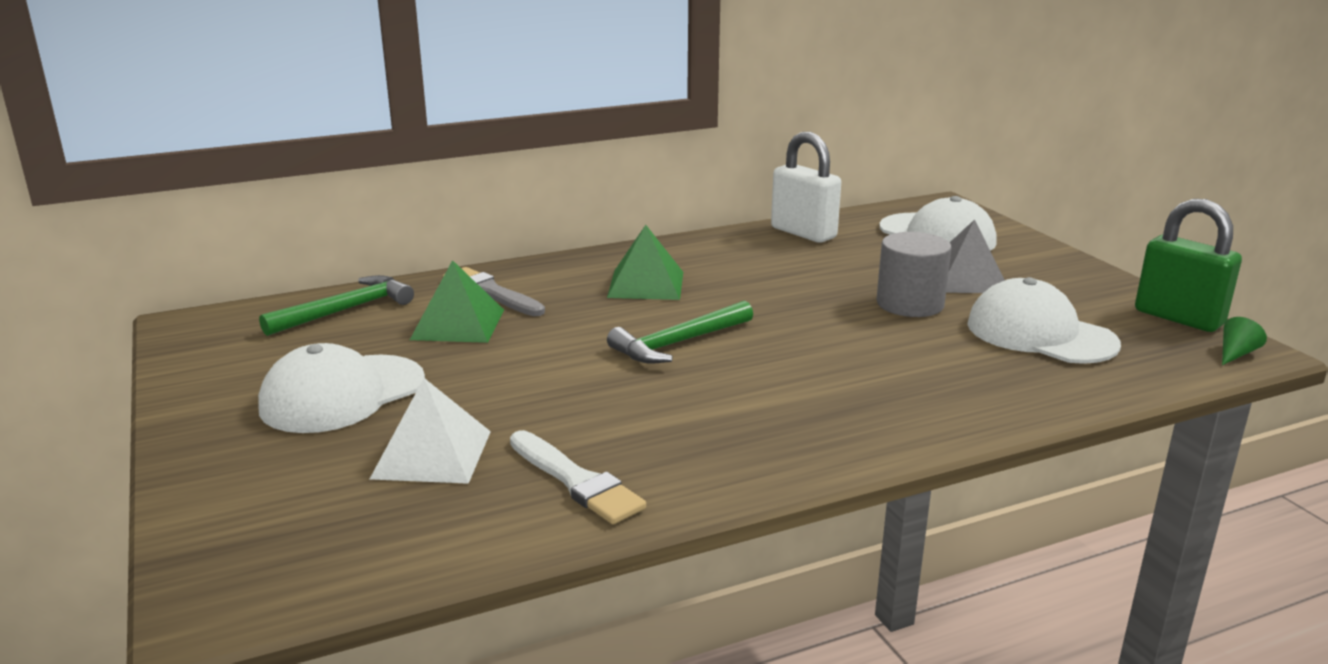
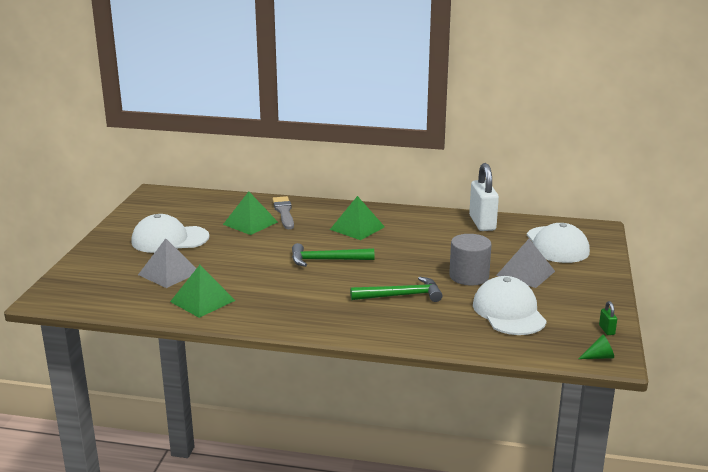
camera: 35 degrees right, 0 degrees up
green hammer [259,275,414,336] -> green hammer moved to [350,277,443,302]
white pyramid [370,378,491,484] -> grey pyramid [138,238,197,288]
white brush [510,430,646,524] -> green pyramid [170,265,236,318]
green padlock [1135,199,1242,332] -> green padlock [599,301,617,335], size x0.41

